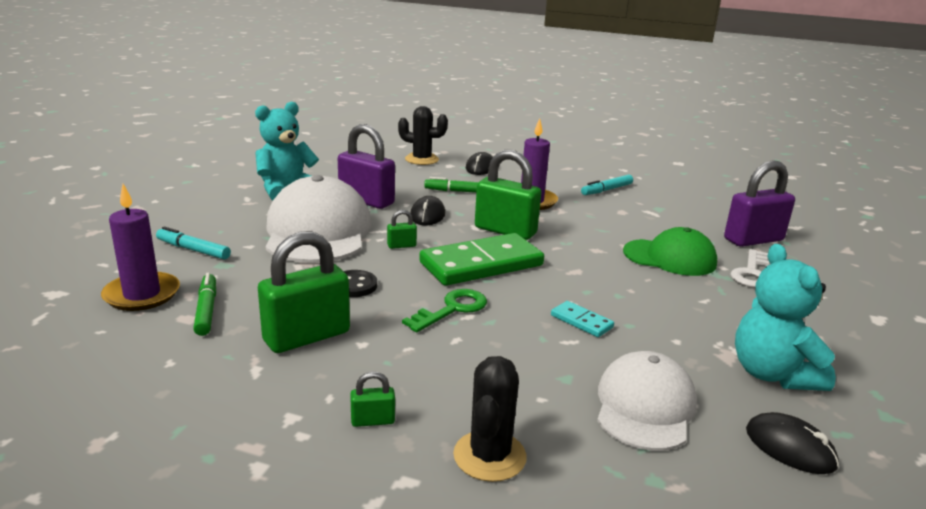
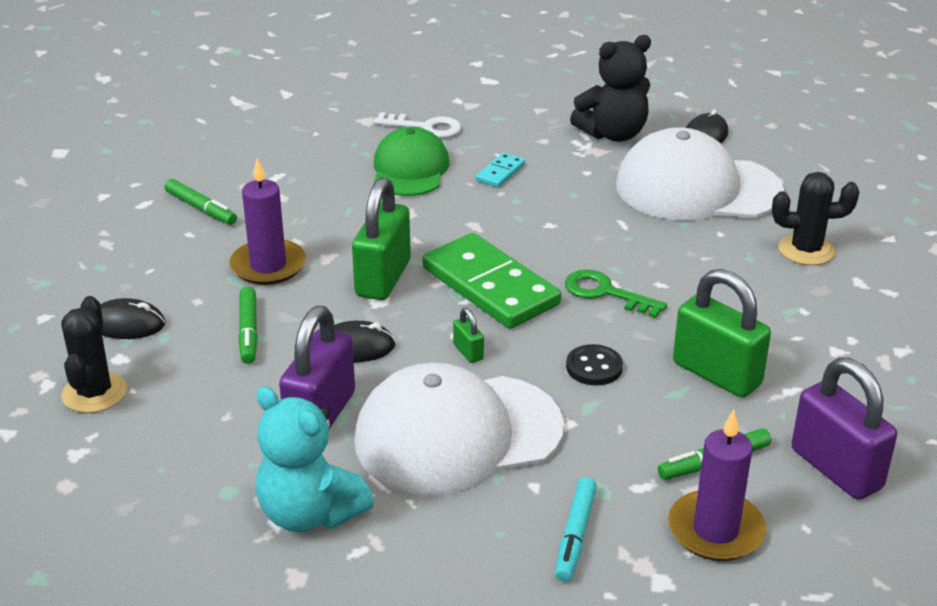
camera: 100 degrees left, 10 degrees up
green padlock [350,372,395,427] -> none
turquoise domino [551,301,614,337] -> turquoise domino moved to [476,153,525,188]
turquoise marker [581,175,633,195] -> green marker [165,179,237,225]
white cap [597,351,697,451] -> white cap [616,127,784,221], size x1.58
purple padlock [724,160,795,247] -> purple padlock moved to [791,358,897,500]
turquoise teddy bear [735,244,836,391] -> black teddy bear [570,35,651,142]

